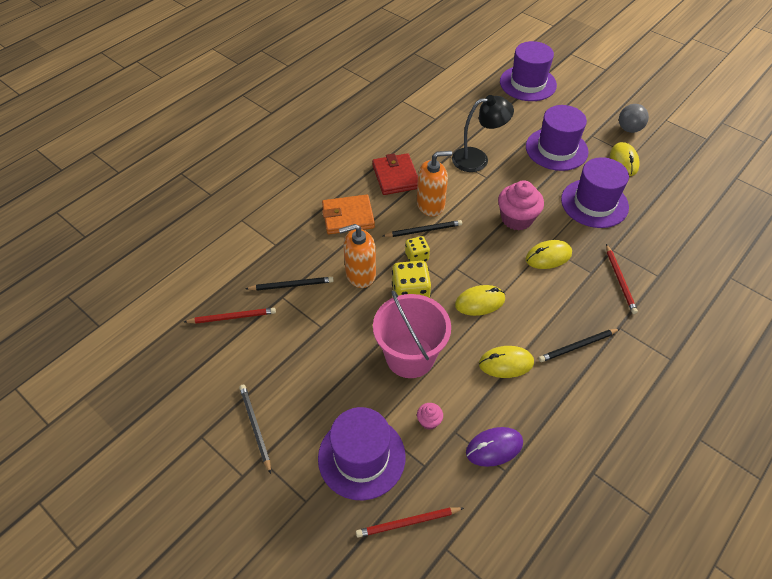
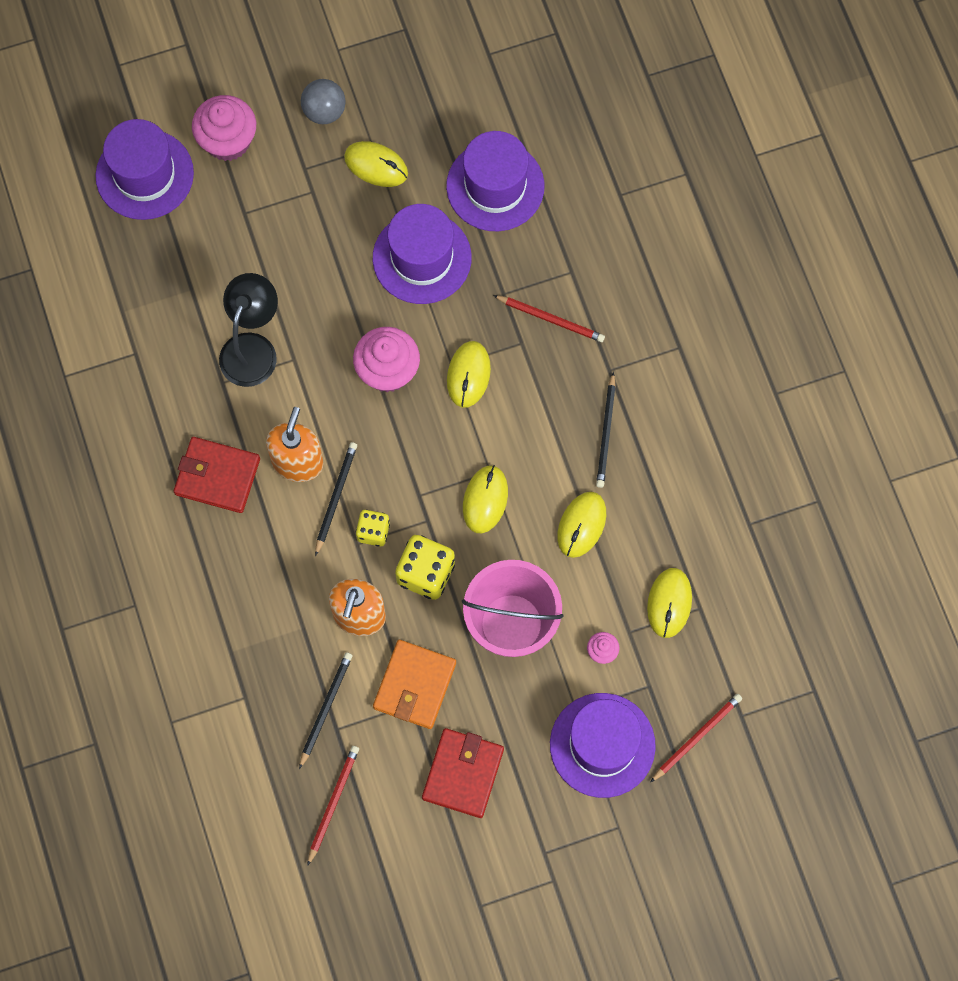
camera: 60 degrees left, 20 degrees up
black pencil [239,384,271,474] -> none
orange wallet [322,195,375,234] -> orange wallet moved to [373,640,456,729]
red pencil [356,507,464,538] -> red pencil turned 150 degrees counterclockwise [651,694,742,782]
purple mouse [466,427,523,467] -> yellow mouse [647,568,692,638]
purple hat [526,105,589,171] -> purple hat moved to [446,131,544,231]
none -> pink cupcake [192,95,256,161]
none -> red wallet [422,728,504,818]

